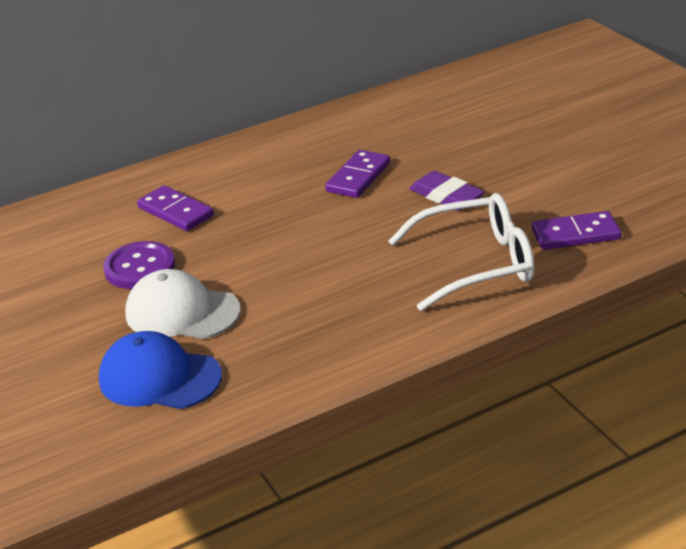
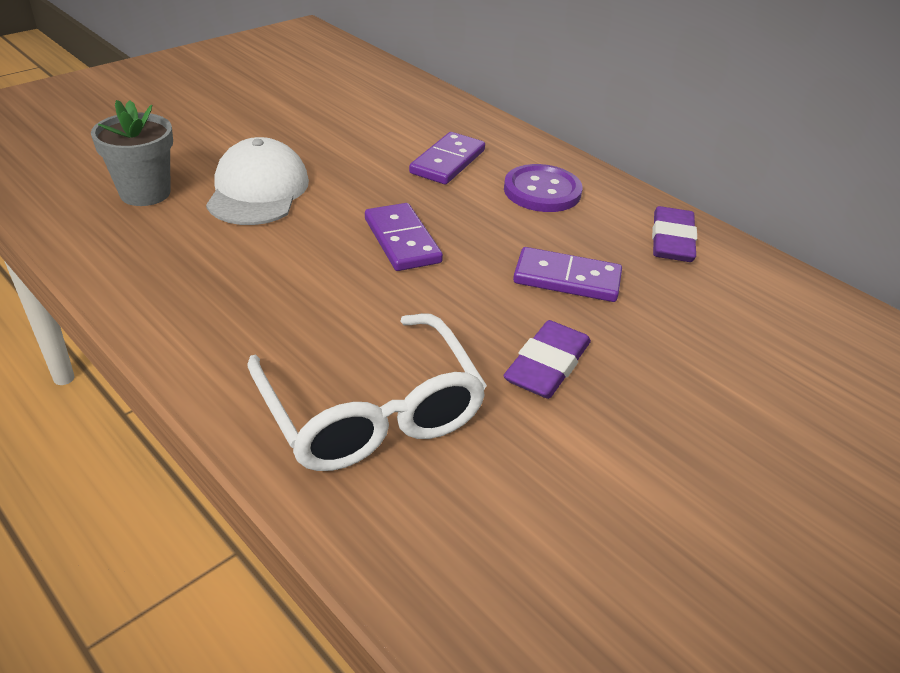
camera: 70 degrees right, 5 degrees up
blue cap [99,331,222,409] -> grey flower pot [91,100,173,206]
purple button [103,241,175,289] -> purple button moved to [504,164,582,212]
purple domino [532,211,621,250] -> purple domino moved to [365,203,443,271]
none -> purple eraser [652,206,697,262]

